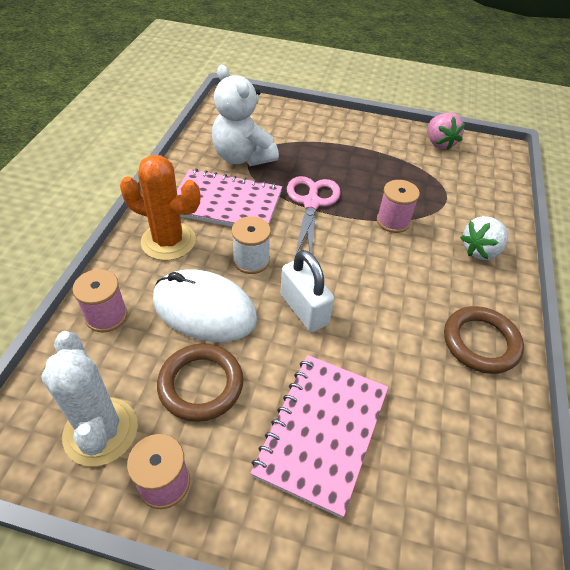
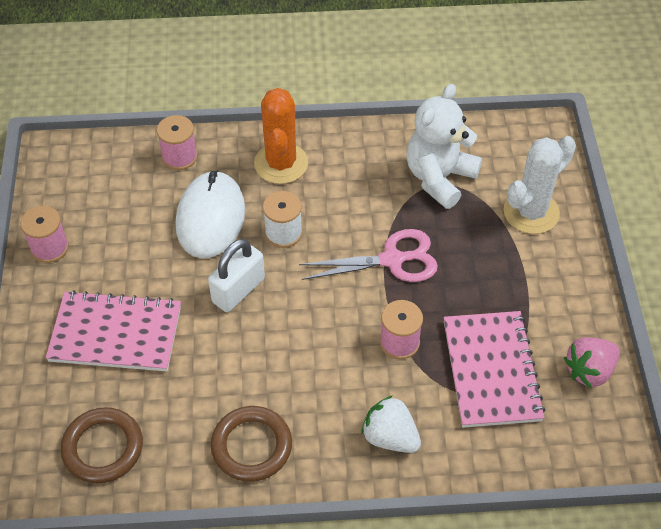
camera: 75 degrees right, 5 degrees up
white cactus [41,331,138,466] -> white cactus moved to [503,136,576,234]
brown ring [157,343,243,422] -> brown ring moved to [61,407,143,484]
pink notebook [177,169,282,227] -> pink notebook moved to [444,311,546,428]

